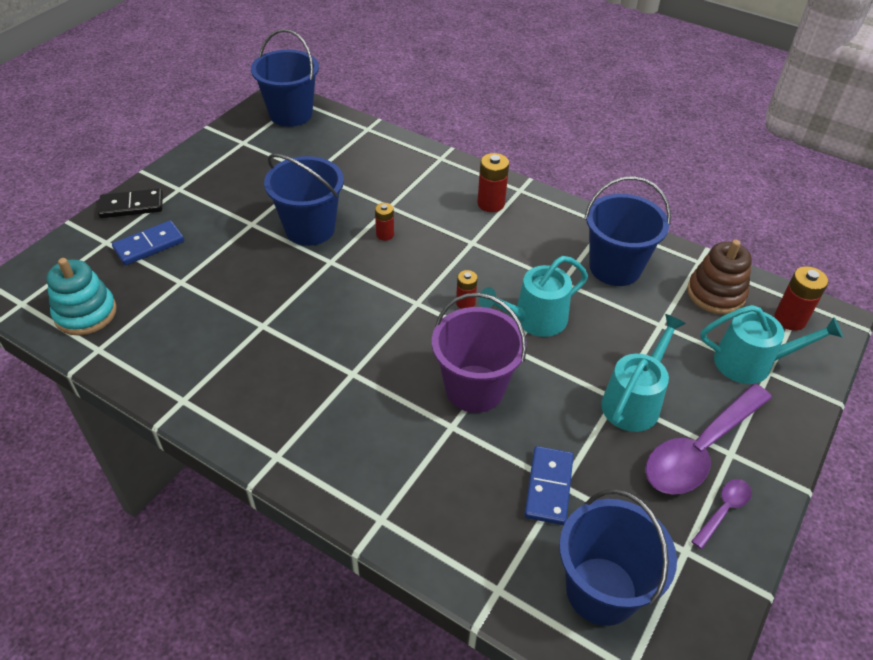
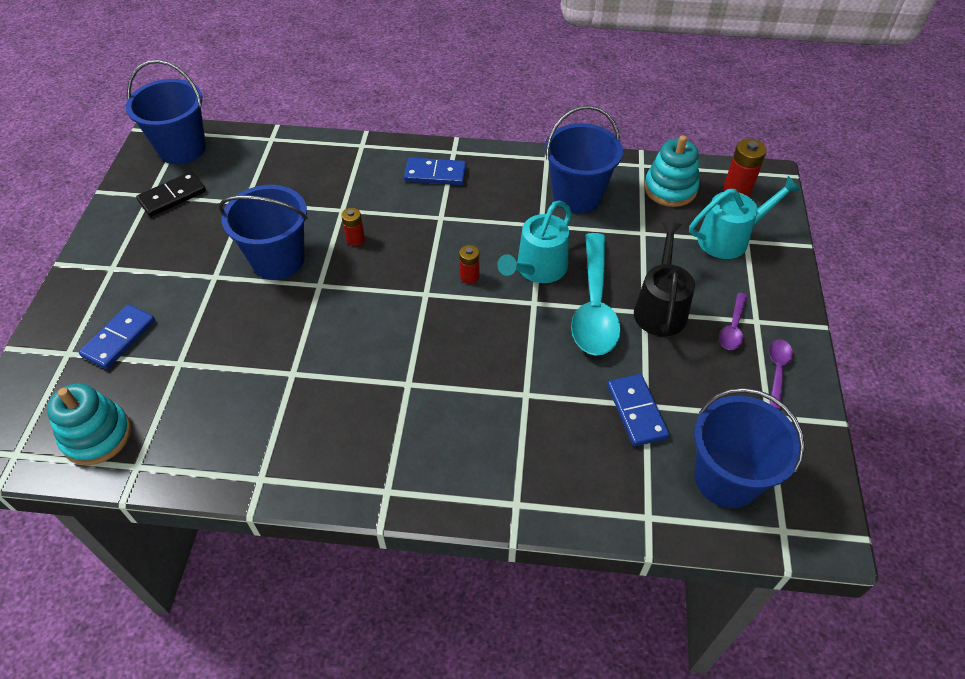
camera: 25 degrees left, 5 degrees up
black domino [98,188,163,218] -> black domino moved to [136,171,206,217]
purple bucket [432,293,527,413] -> none
red battery [477,153,509,212] -> blue domino [404,157,467,185]
turquoise watering can [601,314,686,432] -> black watering can [634,222,695,336]
purple spoon [645,384,772,495] -> purple spoon [719,293,747,350], size x0.47
brown stacking toy [687,239,752,314] -> turquoise stacking toy [644,135,699,207]
none -> turquoise spoon [571,233,621,356]

